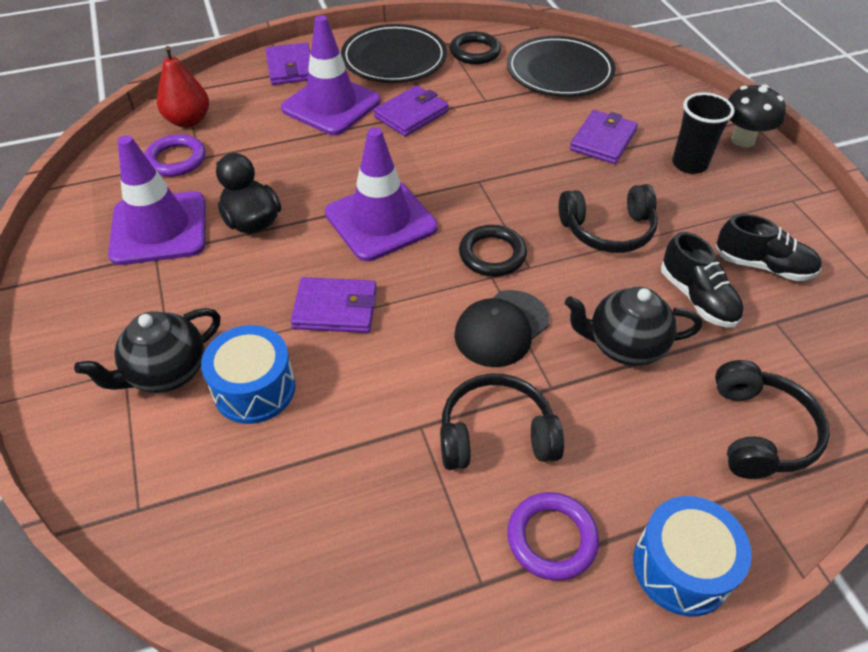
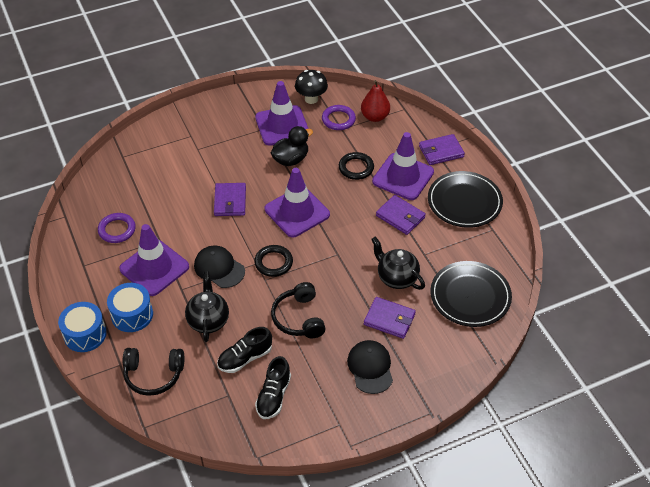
camera: 85 degrees right, 0 degrees up
black teapot [74,308,220,393] -> black teapot moved to [371,237,425,290]
blue drum [201,325,296,424] -> blue drum moved to [107,283,153,332]
black headphones [440,373,564,470] -> purple traffic cone [119,224,189,296]
black ring [450,32,501,64] -> black ring moved to [339,152,374,180]
purple ring [507,492,599,581] -> purple ring moved to [98,213,136,243]
black cup [672,92,735,174] -> black cap [347,340,393,394]
black mushroom [728,84,786,147] -> black mushroom moved to [295,70,328,104]

